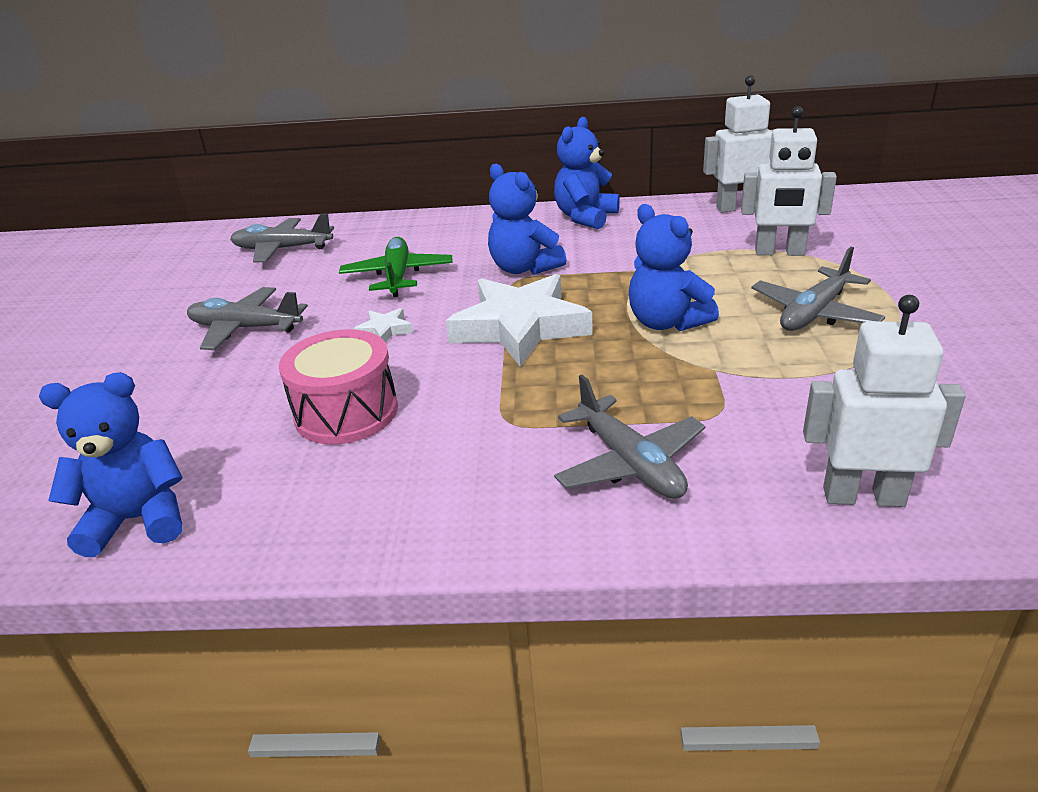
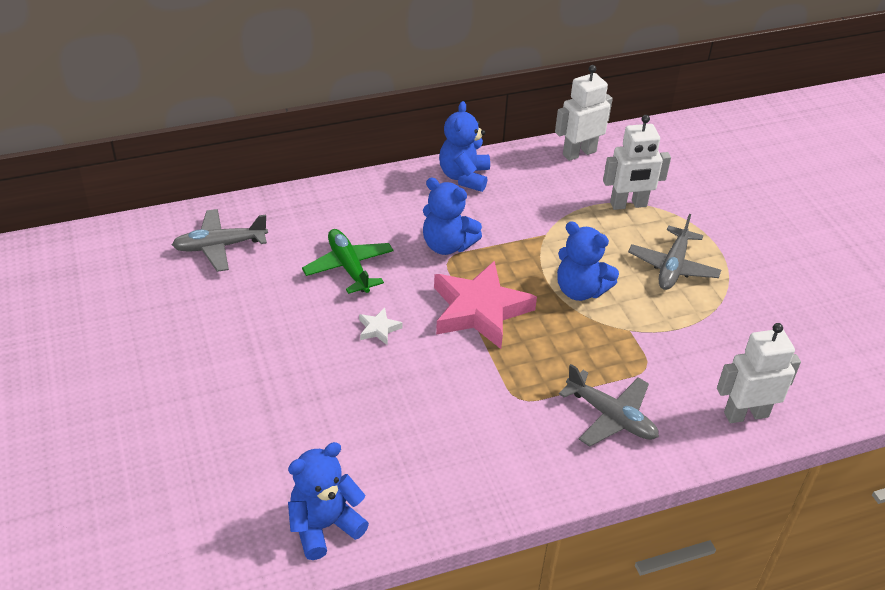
camera: 25 degrees left, 10 degrees up
grey plane [187,287,308,350] -> none
pink drum [279,329,398,444] -> none
white star [446,274,593,367] -> pink star [434,261,537,349]

